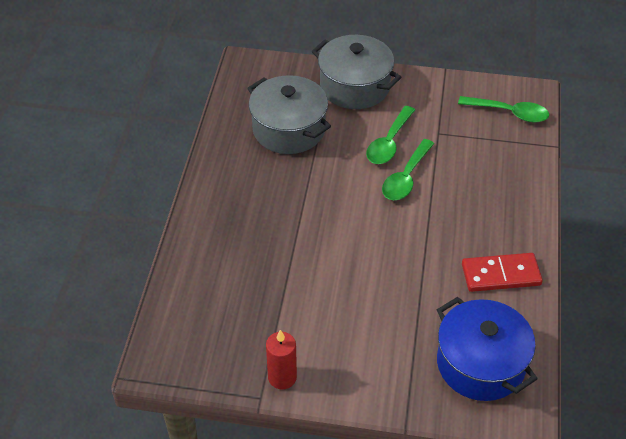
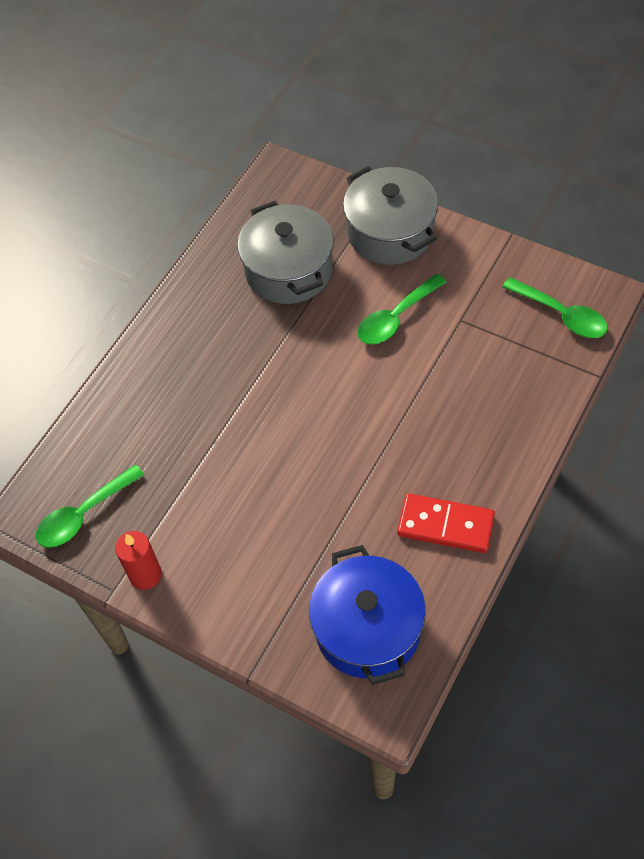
camera: 25 degrees right, 10 degrees up
green spoon [382,139,434,200] -> green spoon moved to [36,464,145,548]

